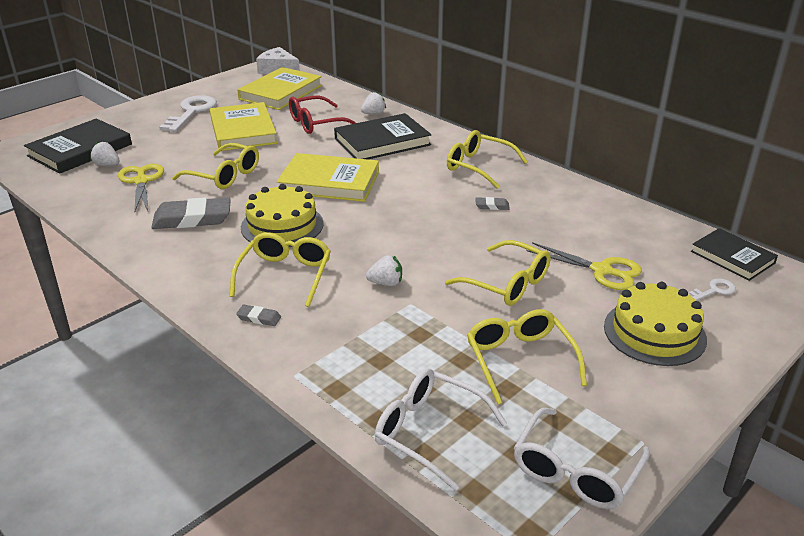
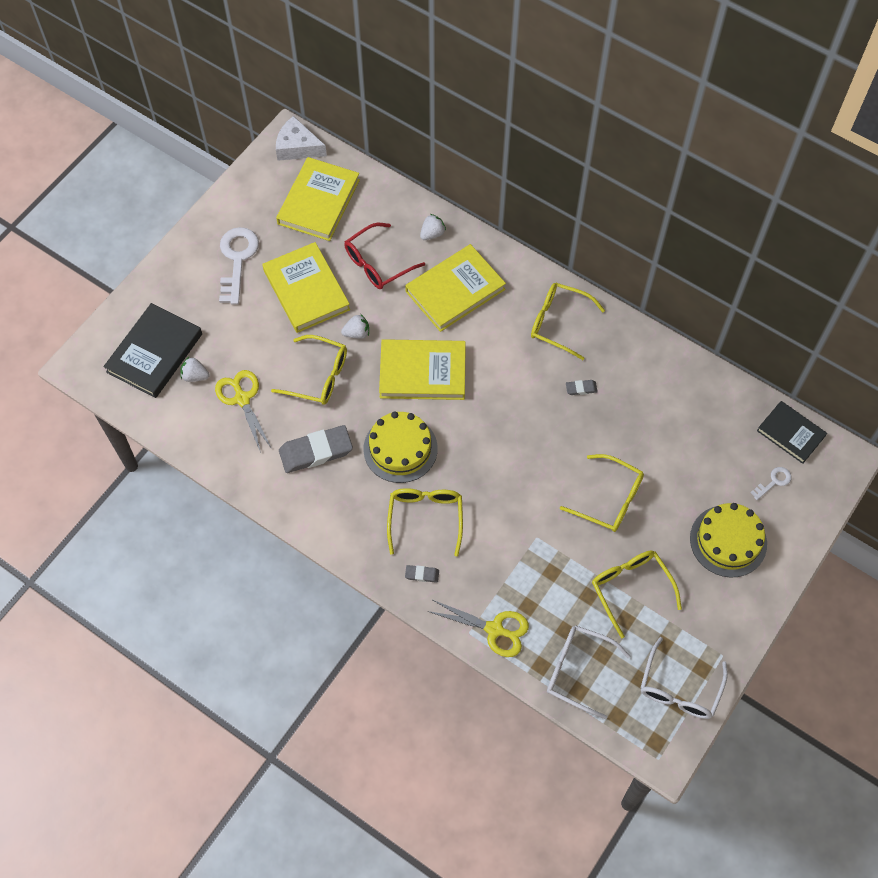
camera: 10 degrees left, 30 degrees up
black book [334,113,432,159] -> yellow book [405,244,506,332]
white strawberry [366,255,402,286] -> white strawberry moved to [341,314,369,339]
yellow scissors [526,242,642,290] -> yellow scissors moved to [427,600,529,657]

